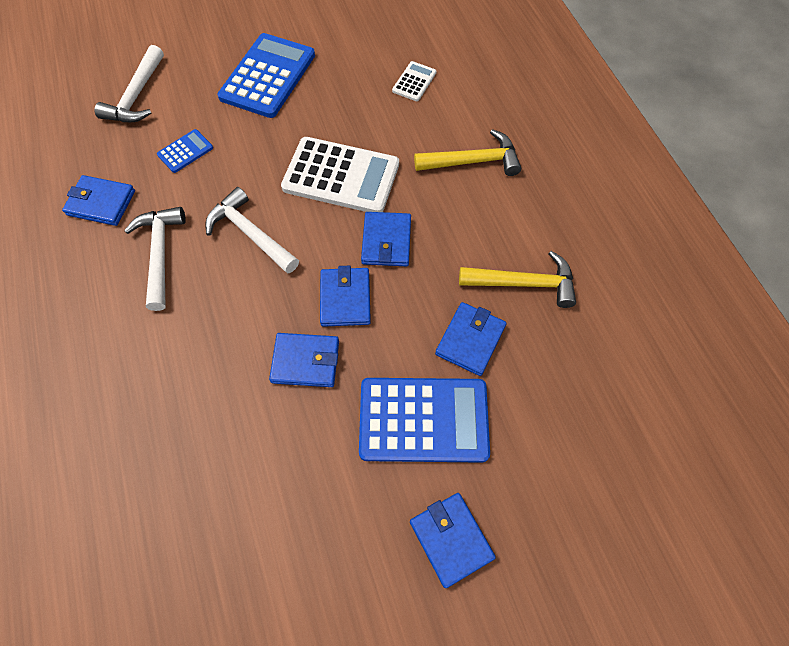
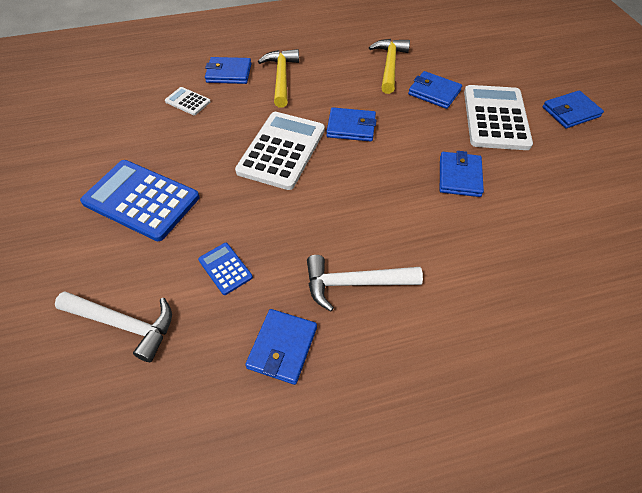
camera: 85 degrees left, 10 degrees down
white hammer [205,187,299,273] -> none
blue wallet [320,265,371,327] -> blue wallet moved to [205,57,251,84]
blue calculator [359,378,490,463] -> white calculator [464,85,533,150]

